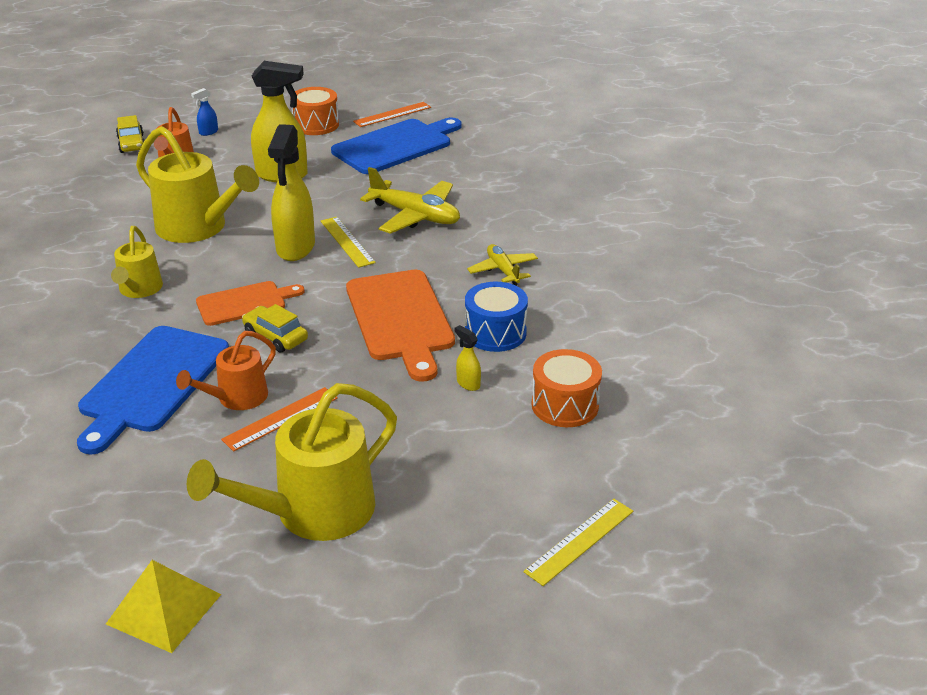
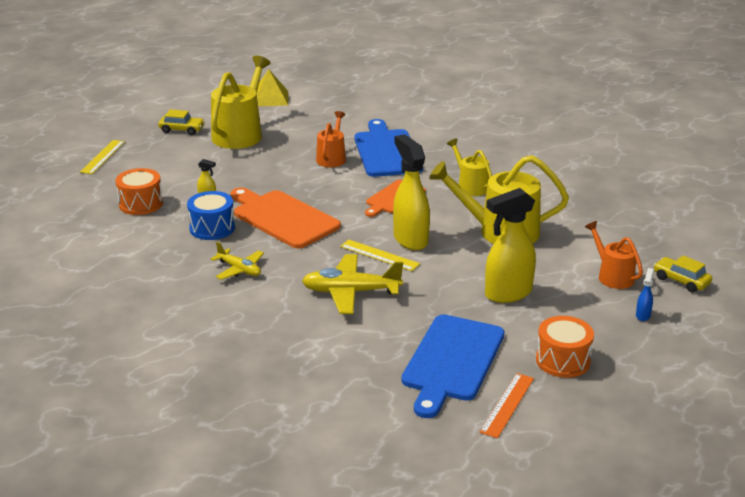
camera: 150 degrees right, 5 degrees down
orange ruler [221,387,338,452] -> none
yellow car [242,304,308,352] -> yellow car moved to [158,109,205,135]

